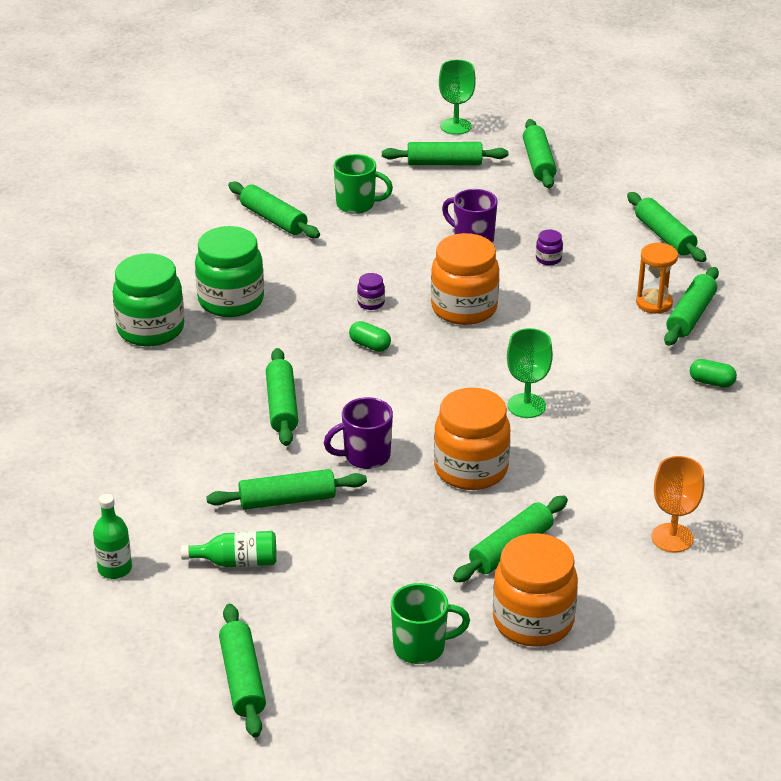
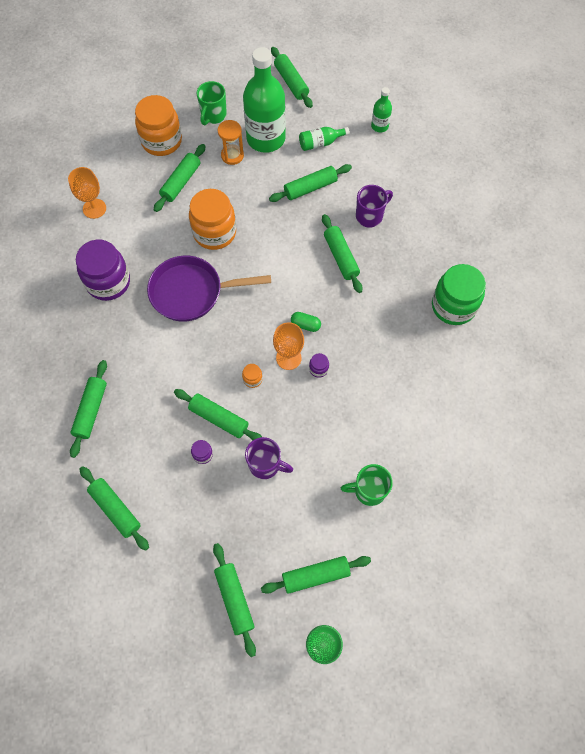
camera: 165 degrees right, 30 degrees up
green jar [195,226,264,317] -> none
green rolling pin [228,182,320,238] -> green rolling pin moved to [174,389,262,441]
purple mug [324,397,393,469] -> purple mug moved to [356,185,393,228]
green mug [391,583,470,664] -> green mug turned 45 degrees counterclockwise [197,81,227,125]
orange jar [431,233,499,325] -> orange jar [242,364,263,388], size x0.41
green goblet [507,328,553,418] -> purple pan [147,256,271,322]
orange hourglass [636,243,678,314] -> orange hourglass moved to [218,120,244,165]
green capsule [690,359,737,388] -> none
none -> purple jar [76,240,130,301]
none -> green bottle [243,47,286,153]
none -> orange goblet [273,322,304,370]

